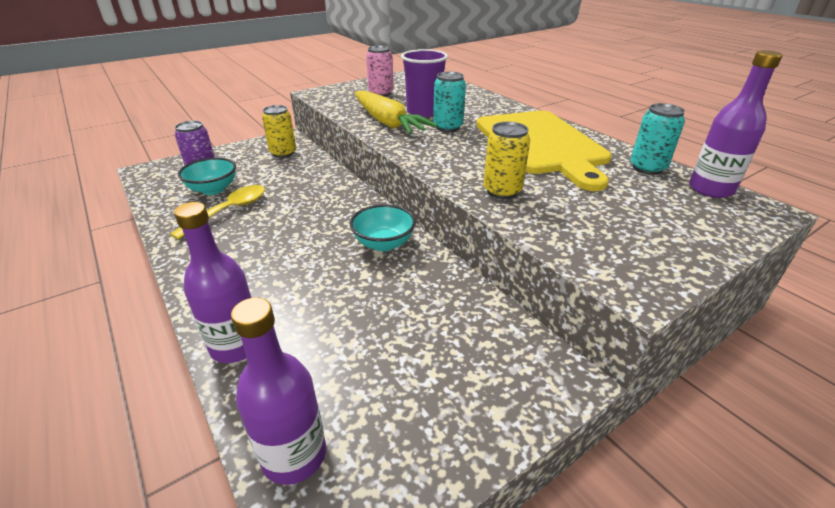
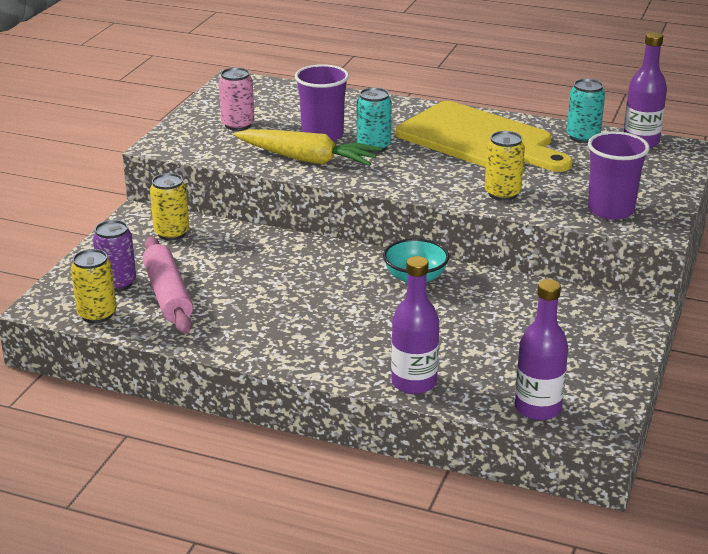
camera: 35 degrees left, 5 degrees down
yellow spoon [170,185,265,240] -> none
turquoise bowl [178,157,236,195] -> pink rolling pin [143,237,193,334]
none -> yellow can [71,249,117,323]
none -> purple cup [588,131,650,220]

